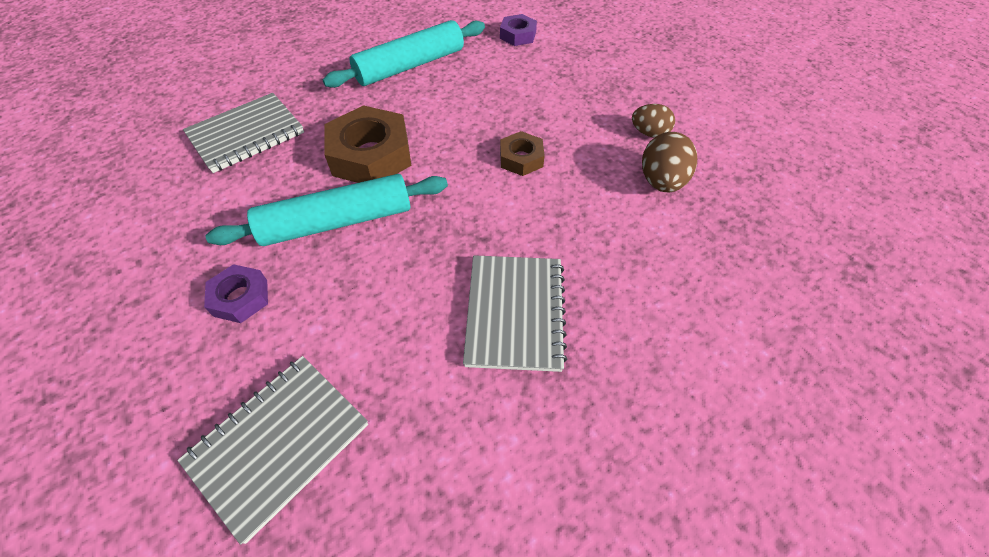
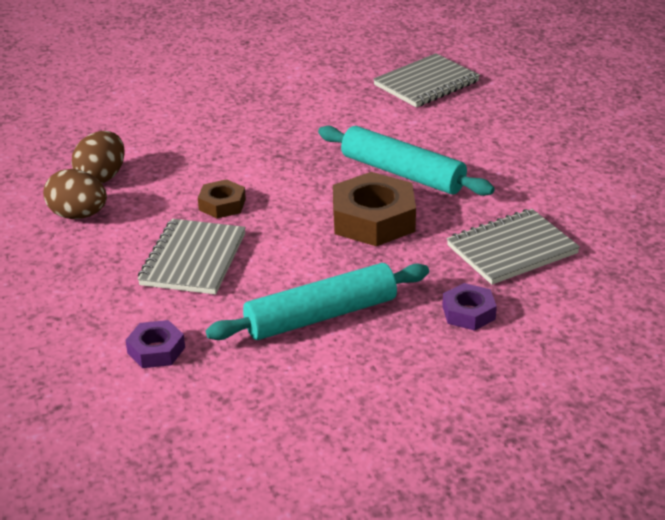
camera: 170 degrees left, 20 degrees down
purple nut [204,264,268,323] -> purple nut moved to [442,283,497,331]
turquoise rolling pin [205,174,448,246] -> turquoise rolling pin turned 45 degrees clockwise [318,126,495,196]
grey notebook [463,255,567,372] -> grey notebook moved to [138,219,246,295]
brown egg [632,104,675,138] -> brown egg [43,169,107,219], size x1.50

